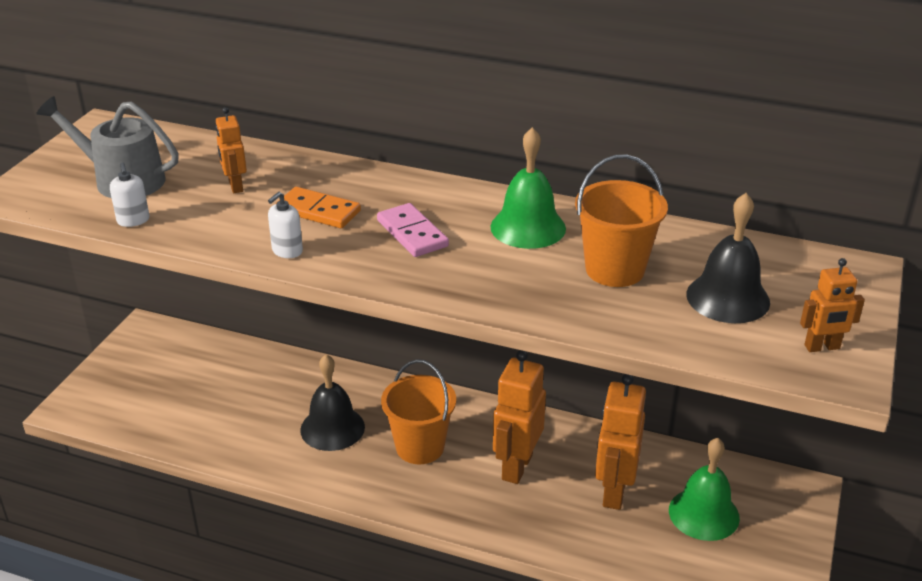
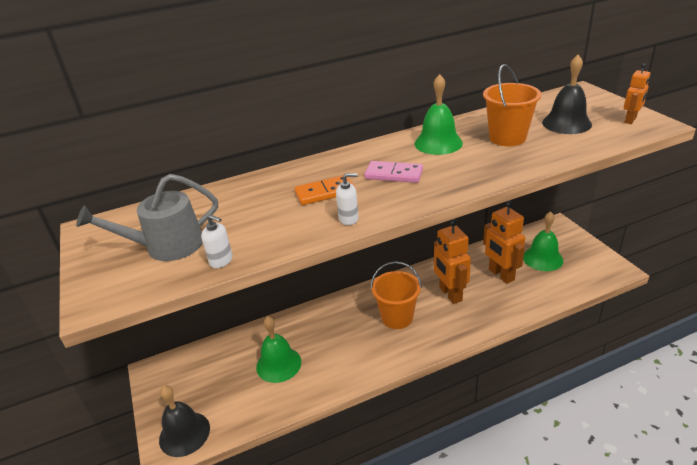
camera: 40 degrees left, 0 degrees up
orange robot [215,107,247,193] -> none
white soap dispenser [268,192,303,258] -> white soap dispenser turned 90 degrees counterclockwise [336,173,359,225]
black bell [300,354,365,451] -> black bell moved to [159,385,210,457]
none -> green bell [256,316,301,383]

